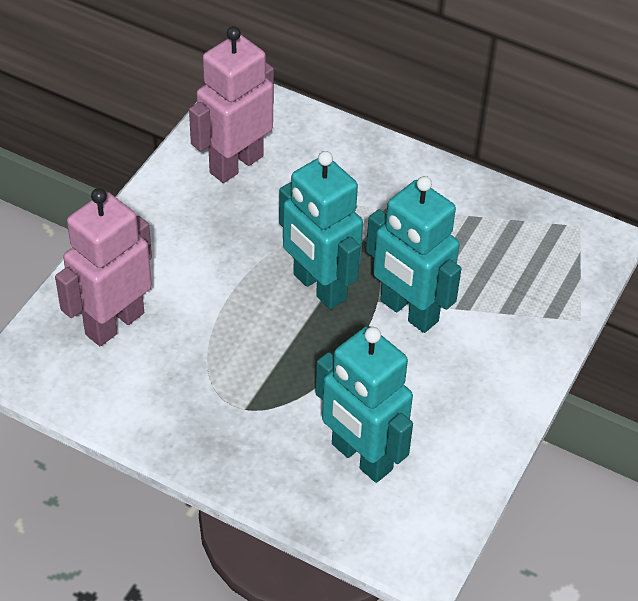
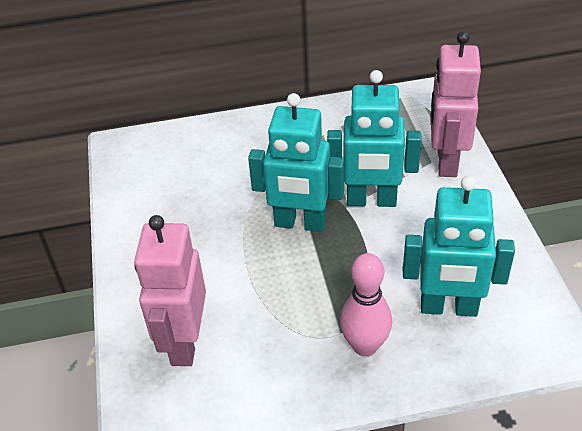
camera: 35 degrees left, 5 degrees down
pink robot [189,26,274,183] -> pink robot moved to [431,31,481,177]
none -> pink bowling pin [340,253,392,357]

